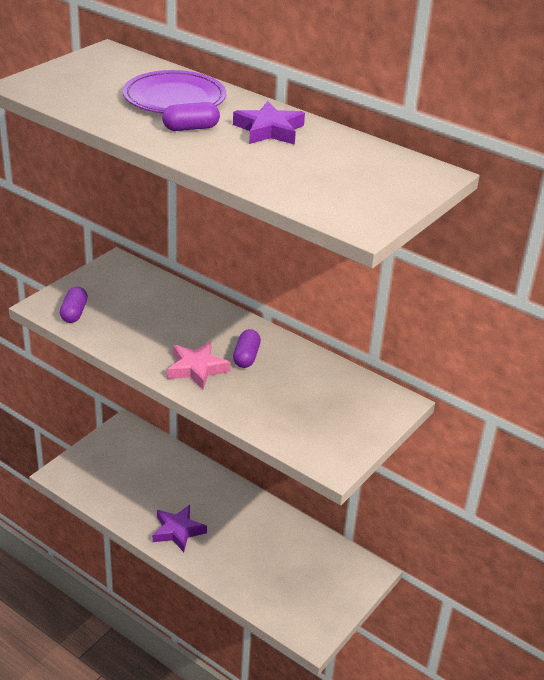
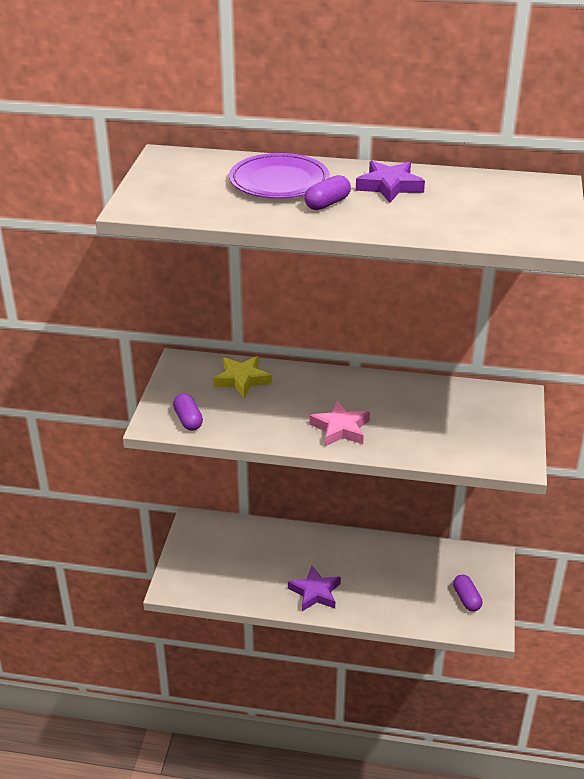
camera: 25 degrees left, 0 degrees up
purple capsule [233,329,261,368] -> purple capsule moved to [453,575,482,612]
none -> yellow star [213,356,272,398]

